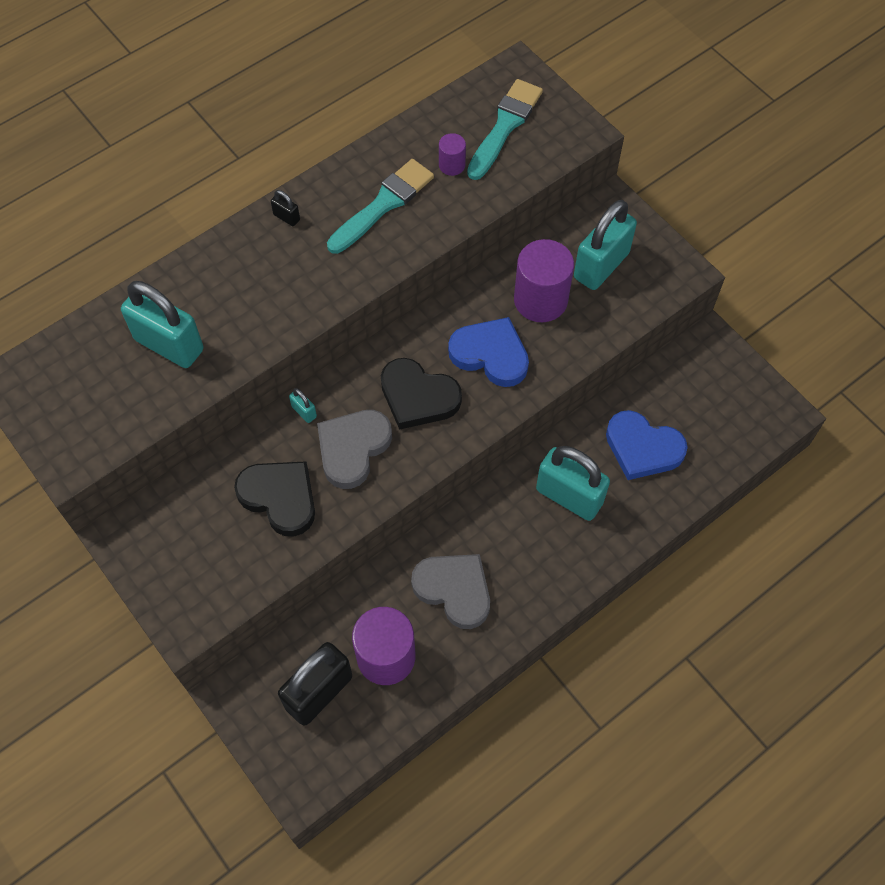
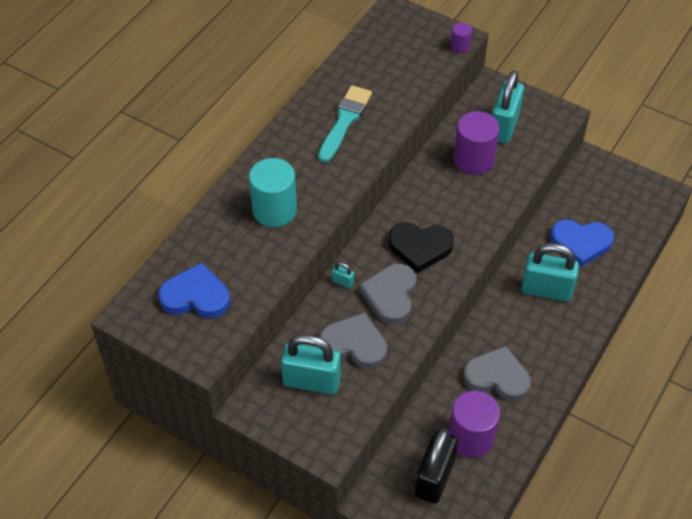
camera: 20 degrees left, 10 degrees down
turquoise padlock [121,281,204,368] -> turquoise padlock moved to [281,334,341,394]
black heart [234,461,315,537] -> grey heart [320,312,387,369]
black padlock [271,190,300,226] -> none
purple cylinder [439,133,466,176] -> purple cylinder moved to [451,22,472,54]
blue heart [448,317,529,387] -> blue heart moved to [158,262,230,318]
turquoise brush [467,79,543,180] -> none
none -> turquoise cylinder [249,158,297,227]

